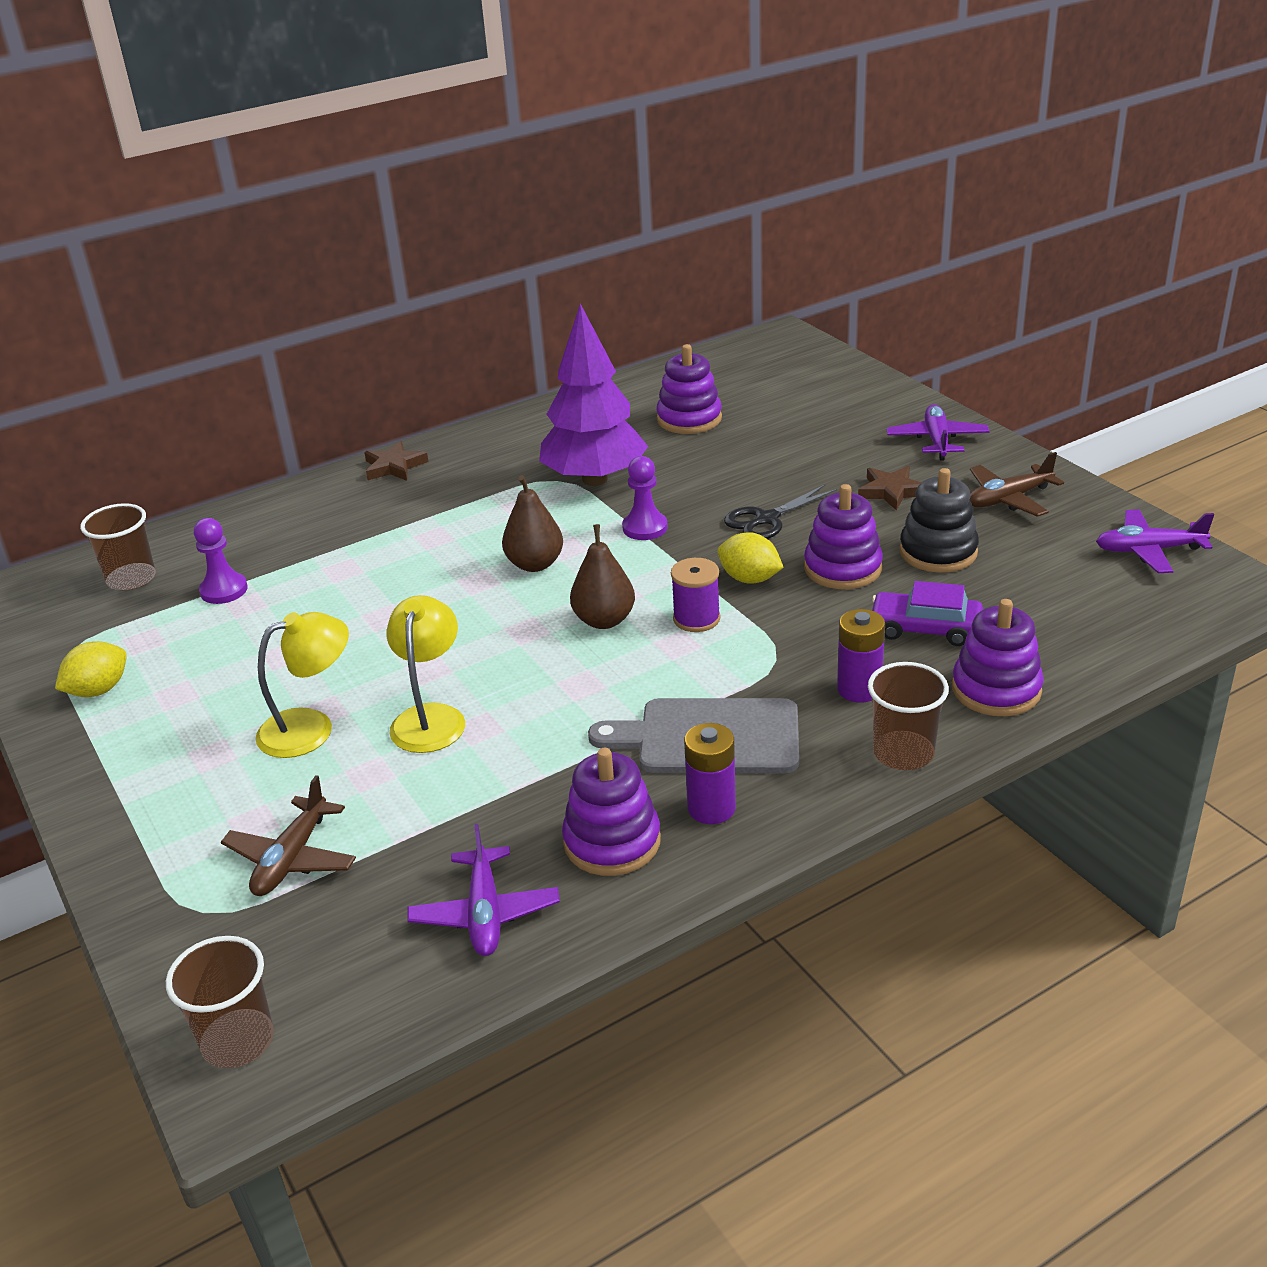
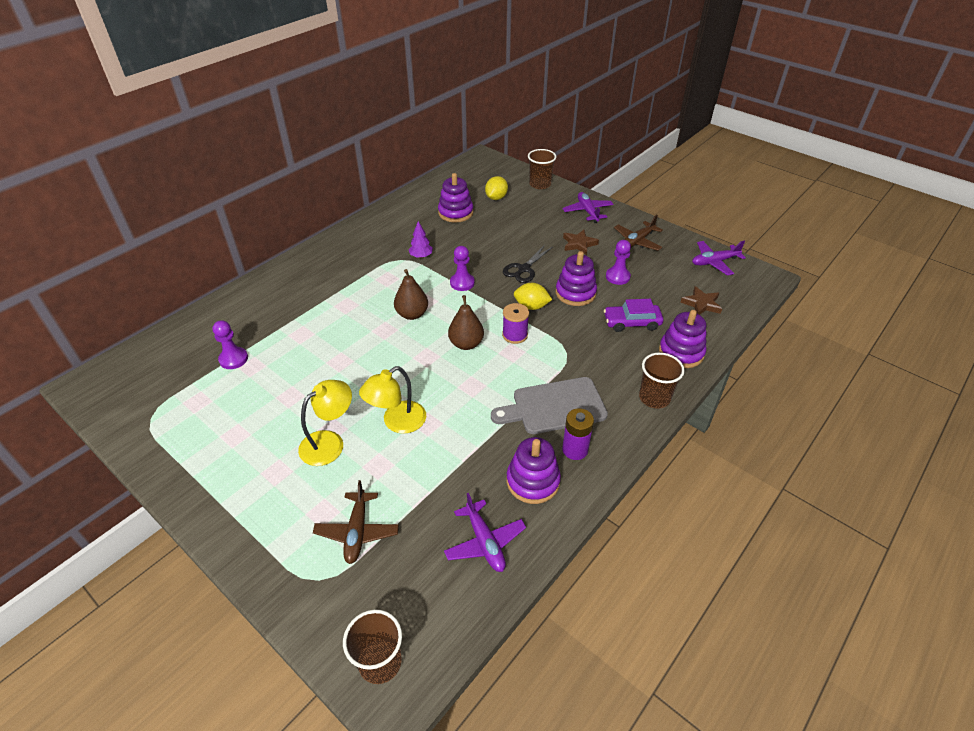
camera: 20 degrees left, 10 degrees up
yellow lemon [55,641,127,697] -> yellow lemon moved to [485,176,508,200]
brown cup [80,503,156,591] -> brown cup moved to [528,149,556,189]
brown star [364,441,429,481] -> brown star moved to [680,286,722,315]
yellow lamp [387,595,465,753] -> yellow lamp turned 120 degrees counterclockwise [359,366,426,434]
purple tree [539,304,648,486] -> purple tree [409,221,433,258], size x0.41
purple battery [837,609,885,703] -> none
black stacking toy [899,468,979,573] -> purple pawn [606,240,631,285]

